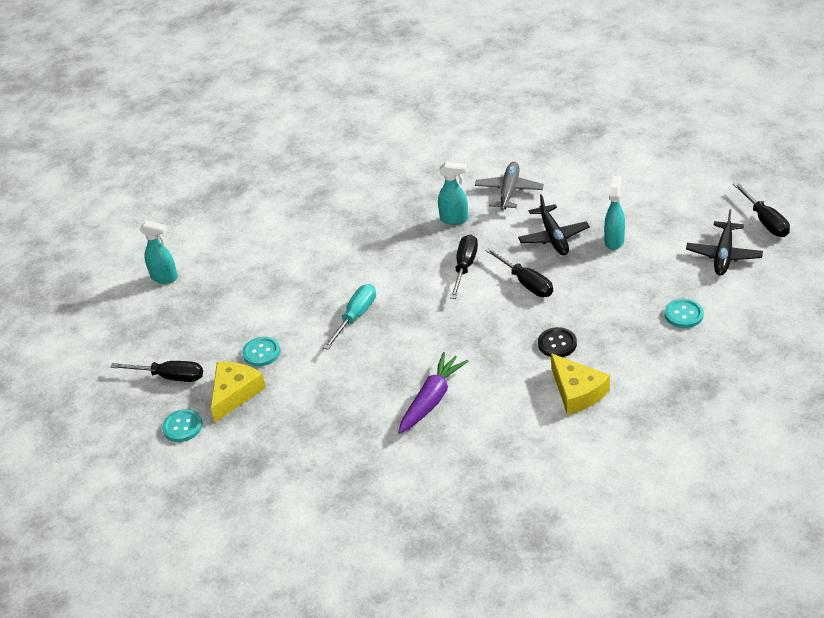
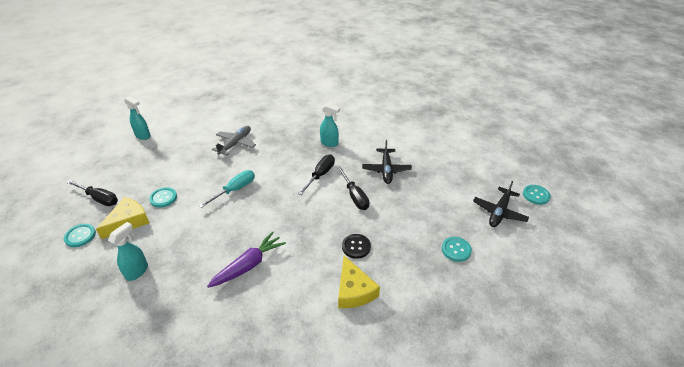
camera: 10 degrees right, 0 degrees up
grey plane [475,162,544,210] -> grey plane moved to [212,126,256,155]
turquoise spray bottle [604,176,625,250] -> turquoise spray bottle moved to [108,222,148,281]
black screwdriver [733,182,790,237] -> turquoise button [523,185,551,205]

